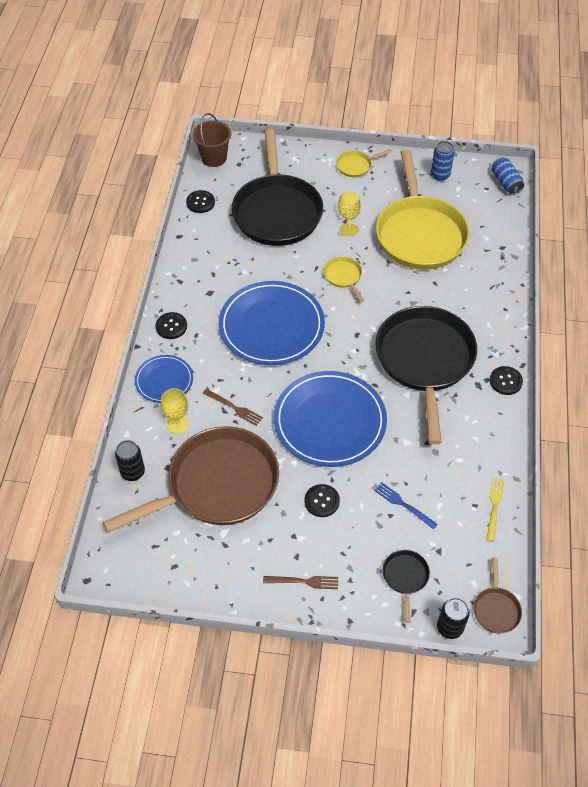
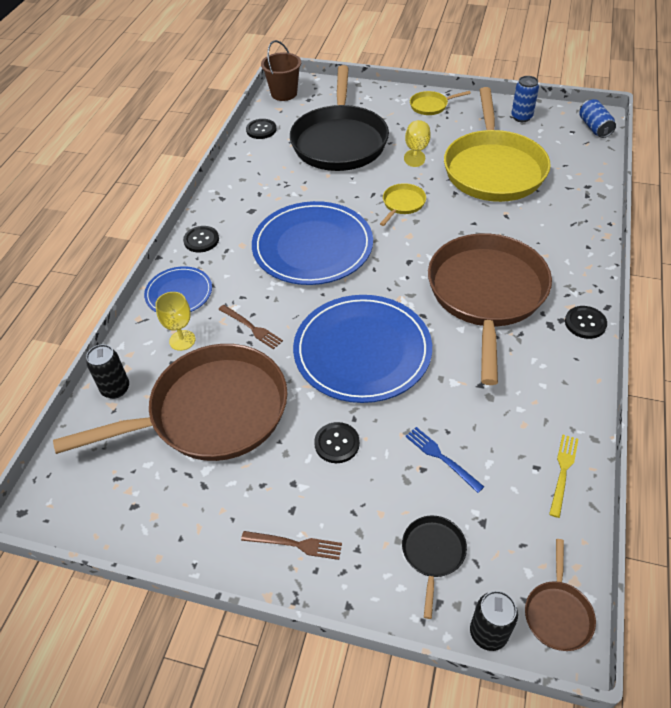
camera: 10 degrees right, 5 degrees down
yellow pan [324,256,364,302] -> yellow pan turned 45 degrees clockwise [380,183,426,226]
black pan [375,306,477,445] -> brown pan [428,233,552,385]

